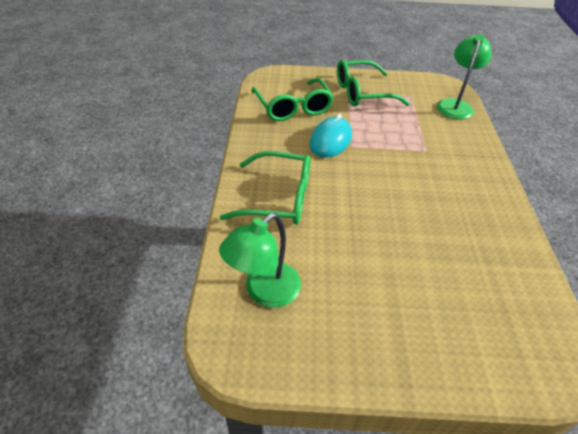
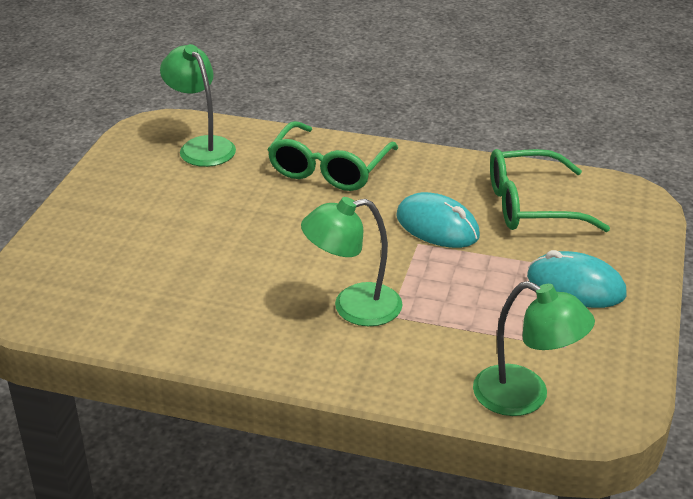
camera: 105 degrees right, 10 degrees down
green glasses [337,60,410,107] -> turquoise mouse [527,250,627,308]
none -> green lamp [301,197,403,326]

